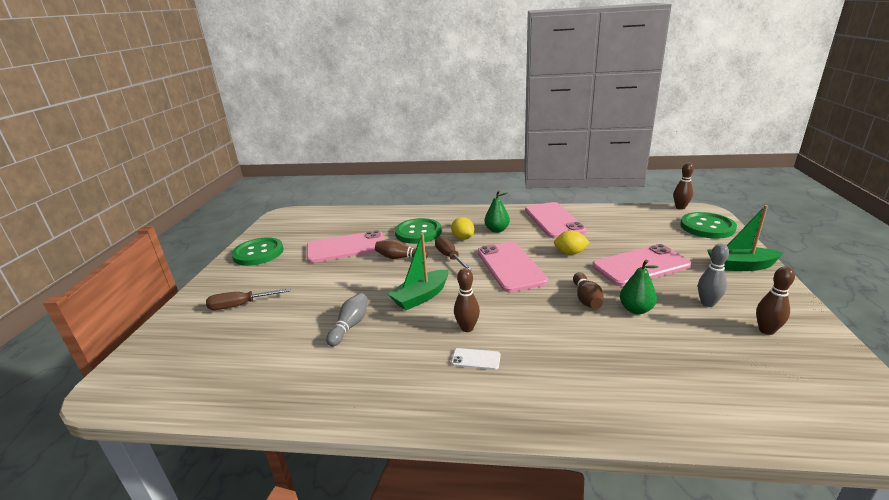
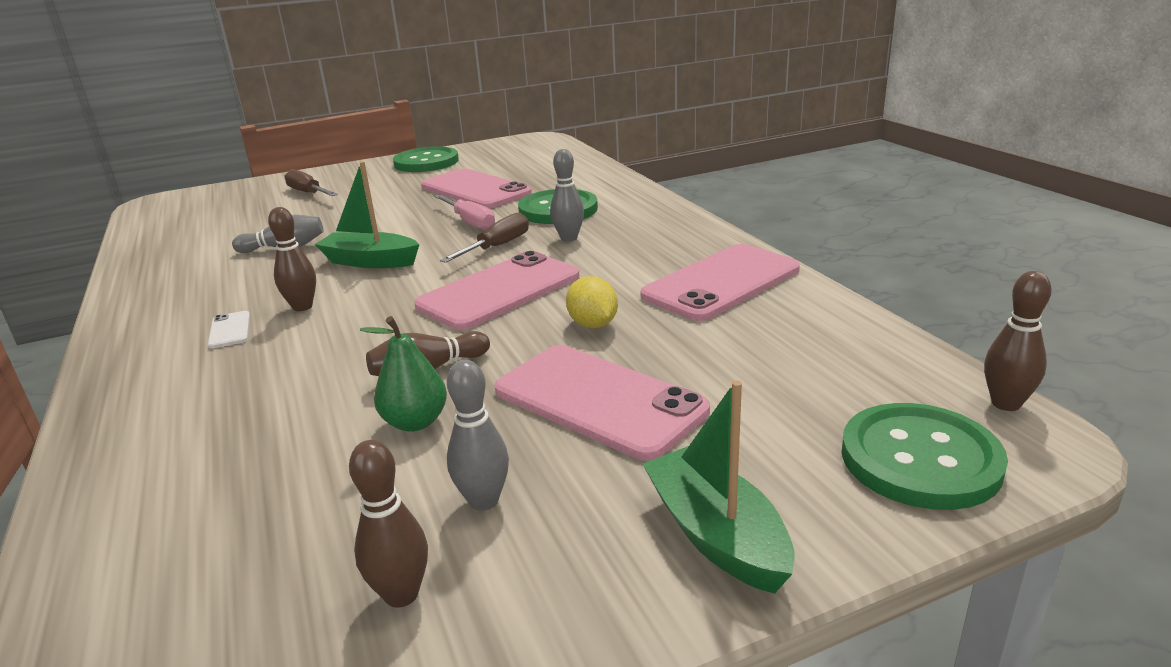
camera: 60 degrees right, 0 degrees up
brown bowling pin [375,239,428,259] -> pink screwdriver [434,195,495,230]
yellow lemon [451,217,474,240] -> grey bowling pin [550,149,584,242]
green pear [484,190,510,233] -> none

